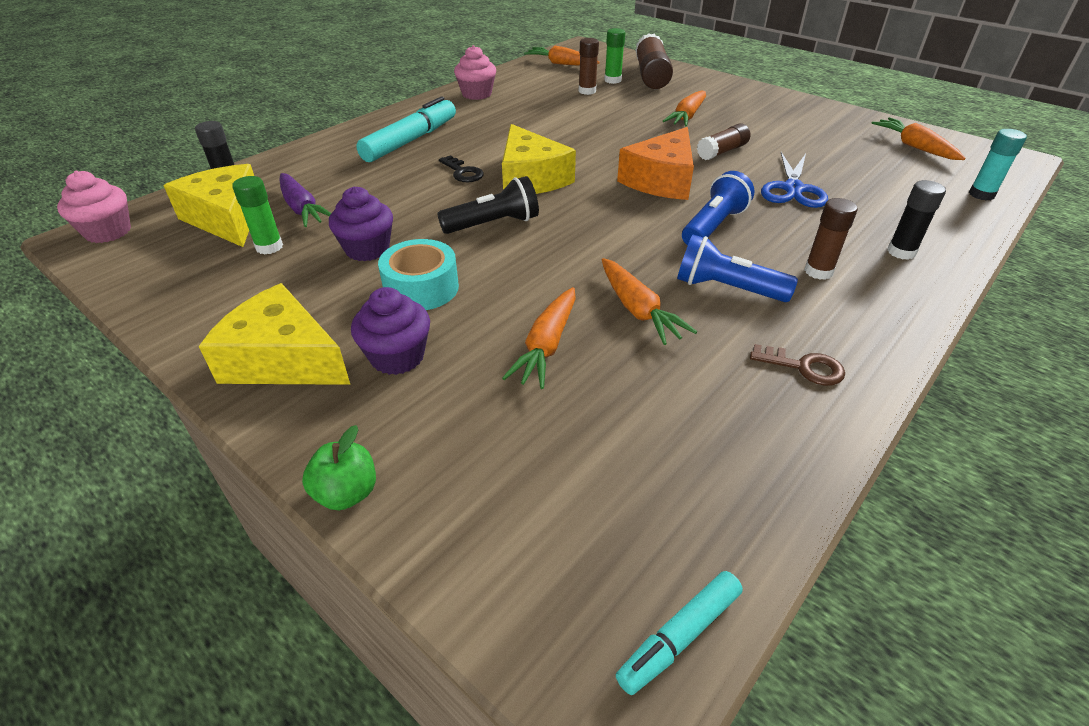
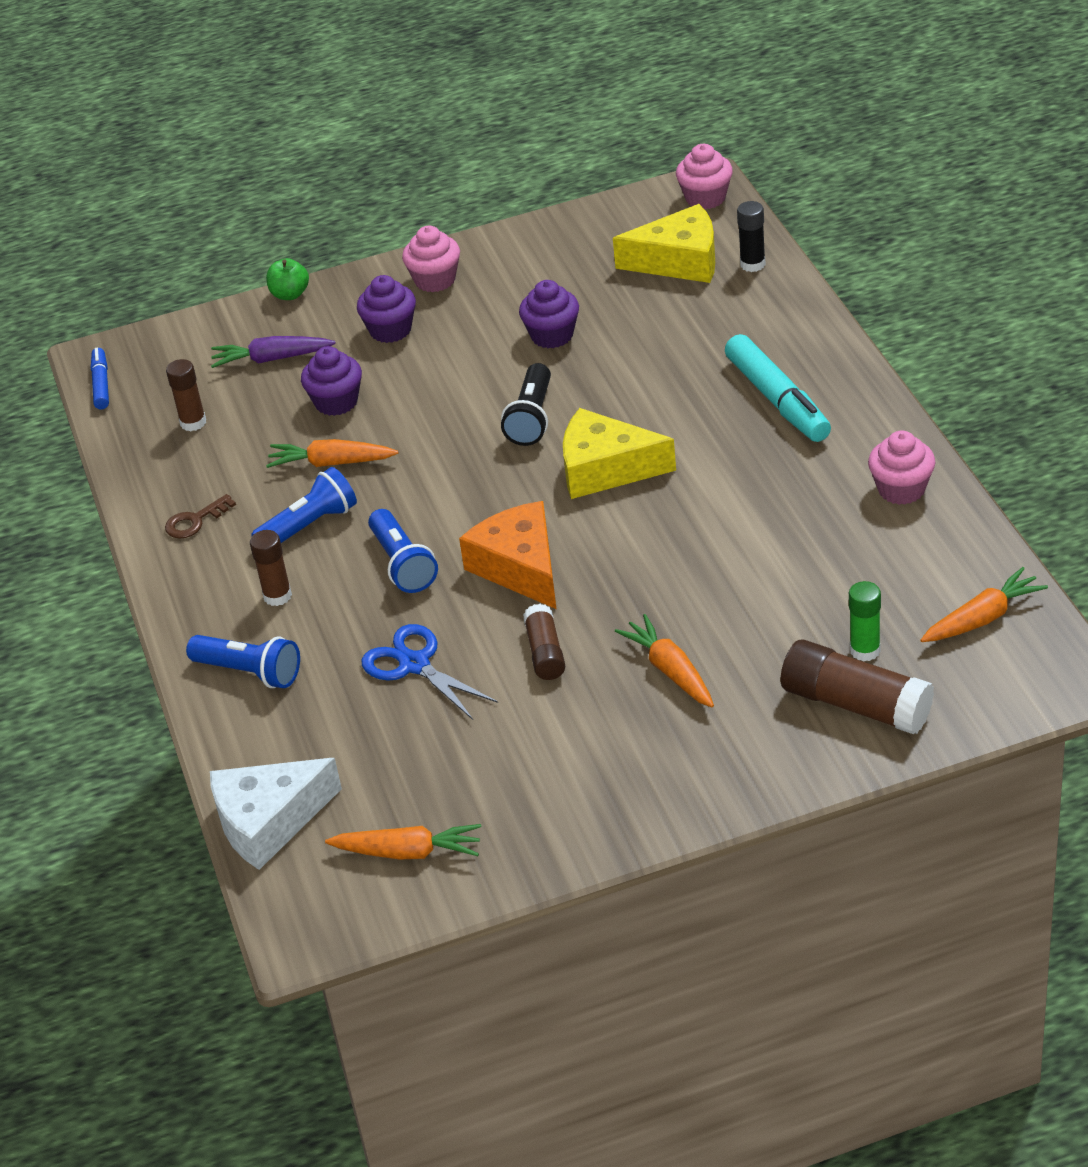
camera: 125 degrees right, 0 degrees up
yellow cheese [199,283,350,385] -> pink cupcake [402,226,460,292]
green glue stick [232,176,283,254] -> none
purple carrot [280,173,331,227] -> purple carrot moved to [211,336,336,368]
turquoise tape [378,239,459,310] -> none
black key [439,155,484,182] -> none
orange carrot [502,287,576,389] -> purple cupcake [301,346,362,416]
brown glue stick [579,38,599,95] -> brown glue stick moved to [166,359,206,431]
turquoise marker [616,571,743,695] -> blue marker [91,348,109,409]
black glue stick [887,180,946,260] -> blue flashlight [186,635,300,688]
turquoise glue stick [969,129,1027,201] -> white cheese [210,758,342,870]

